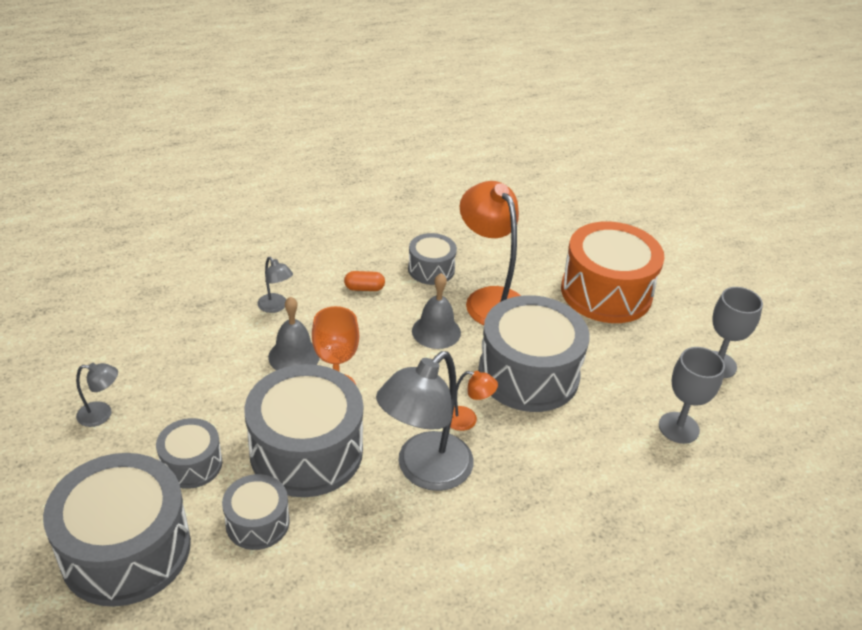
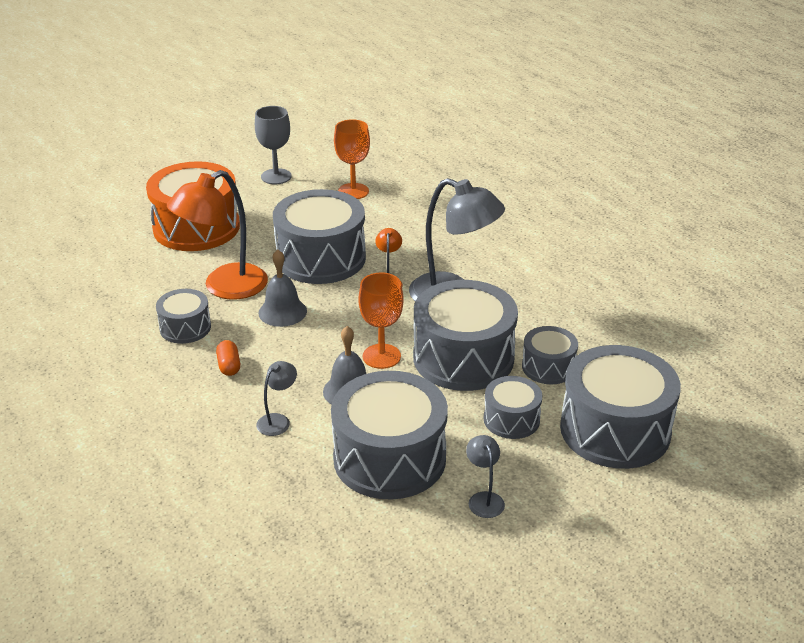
camera: 100 degrees left, 5 degrees down
grey goblet [659,347,725,444] -> orange goblet [334,119,370,199]
none -> grey drum [331,371,448,499]

